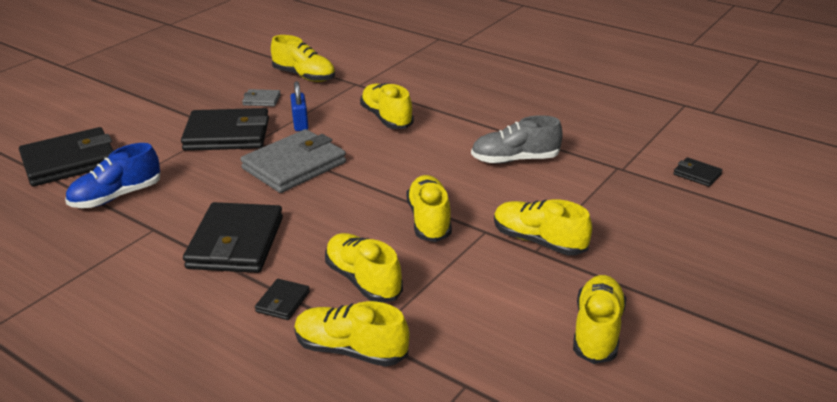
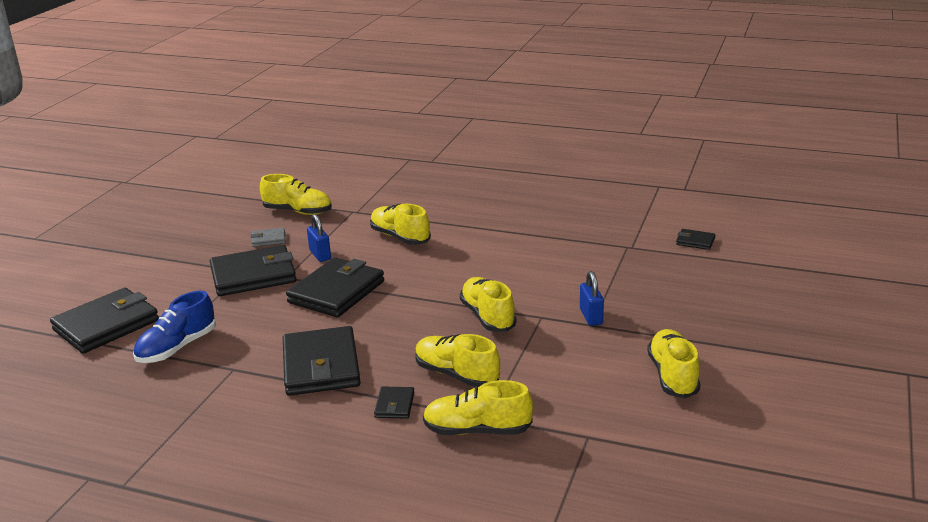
camera: 15 degrees left, 5 degrees down
grey wallet [241,129,346,193] -> black wallet [286,257,384,317]
grey shoe [471,115,563,164] -> none
yellow shoe [494,199,592,255] -> blue padlock [580,271,604,326]

